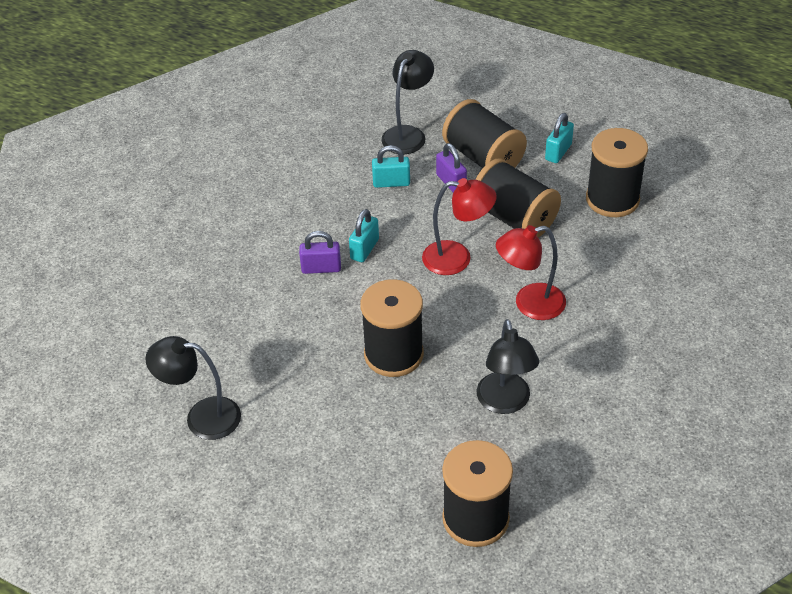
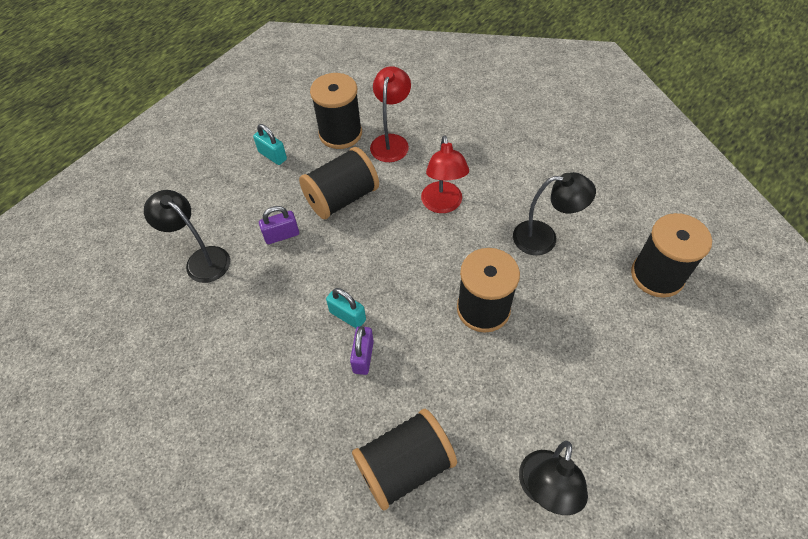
camera: 80 degrees left, 10 degrees up
turquoise padlock [372,145,410,188] -> none
red lamp [422,178,497,275] -> red lamp moved to [370,66,411,162]
black spool [442,99,527,168] -> black spool moved to [352,409,457,510]

